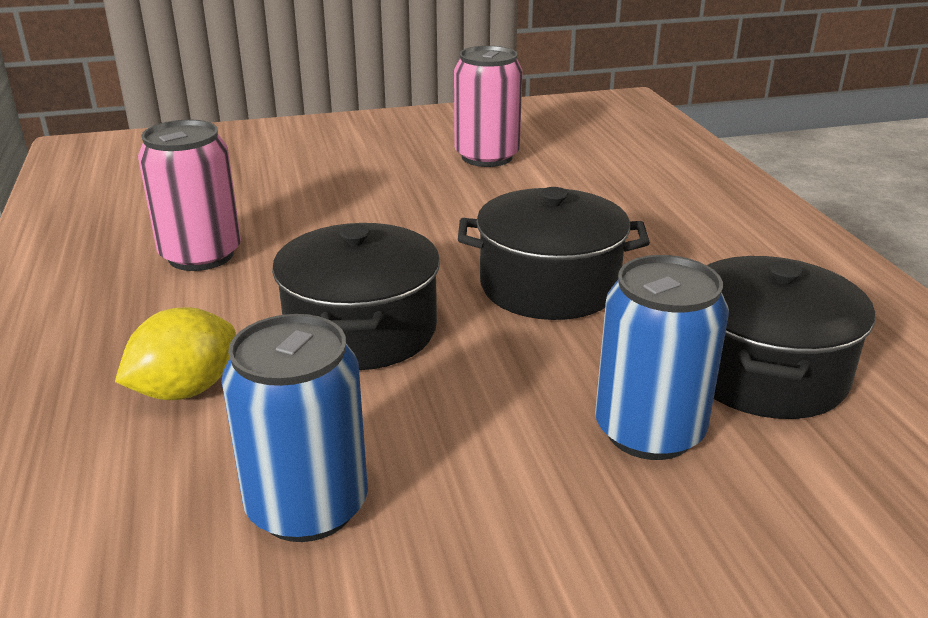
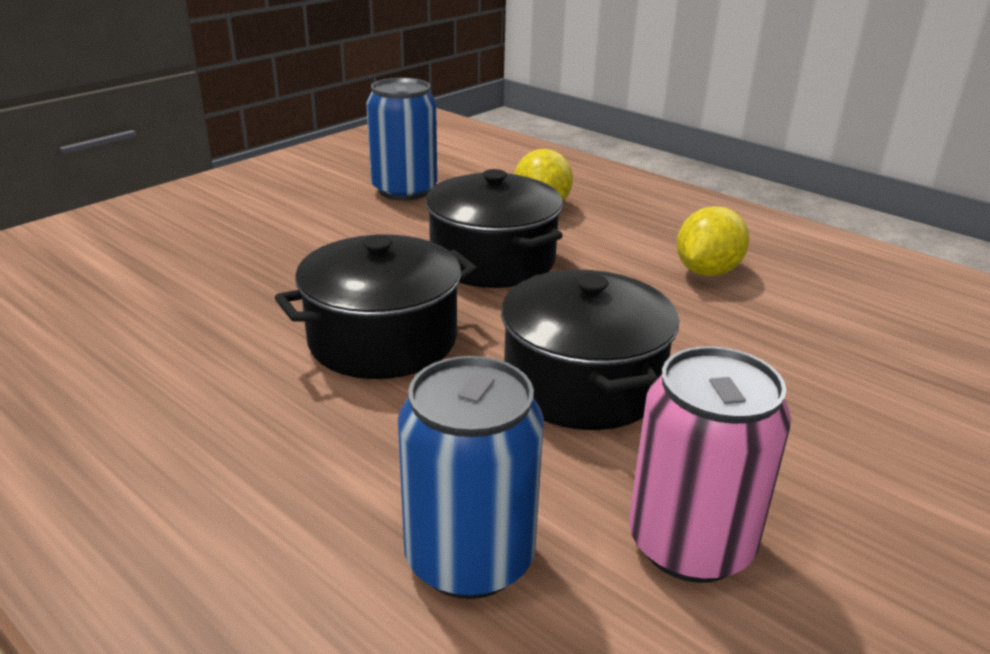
camera: 145 degrees right, 0 degrees up
pink can [138,120,241,271] -> yellow lemon [677,206,749,276]
blue can [595,255,729,460] -> blue can moved to [398,356,544,599]
black pot [707,256,875,419] -> black pot moved to [501,270,679,430]

